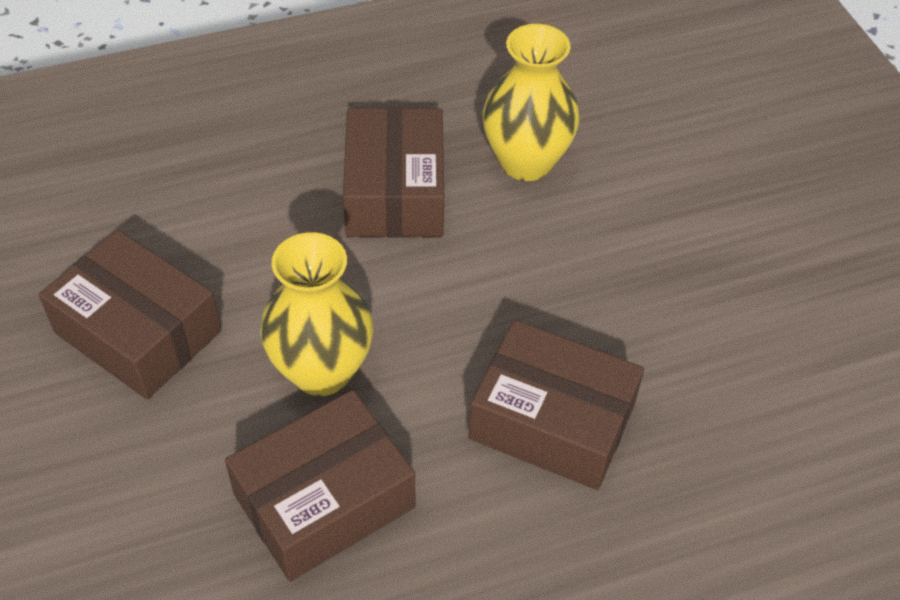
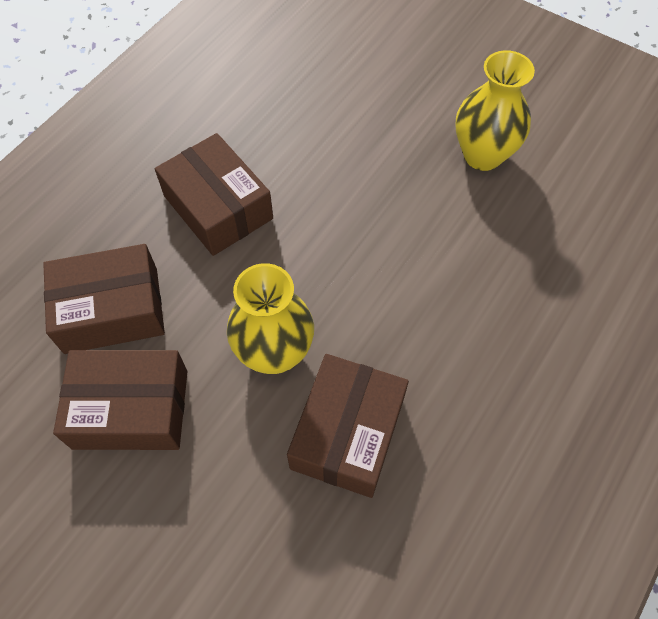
camera: 35 degrees left, 10 degrees up
brown box [468,320,644,490] -> brown box moved to [43,244,165,354]
yellow vase [482,24,580,181] -> yellow vase moved to [456,50,535,171]

